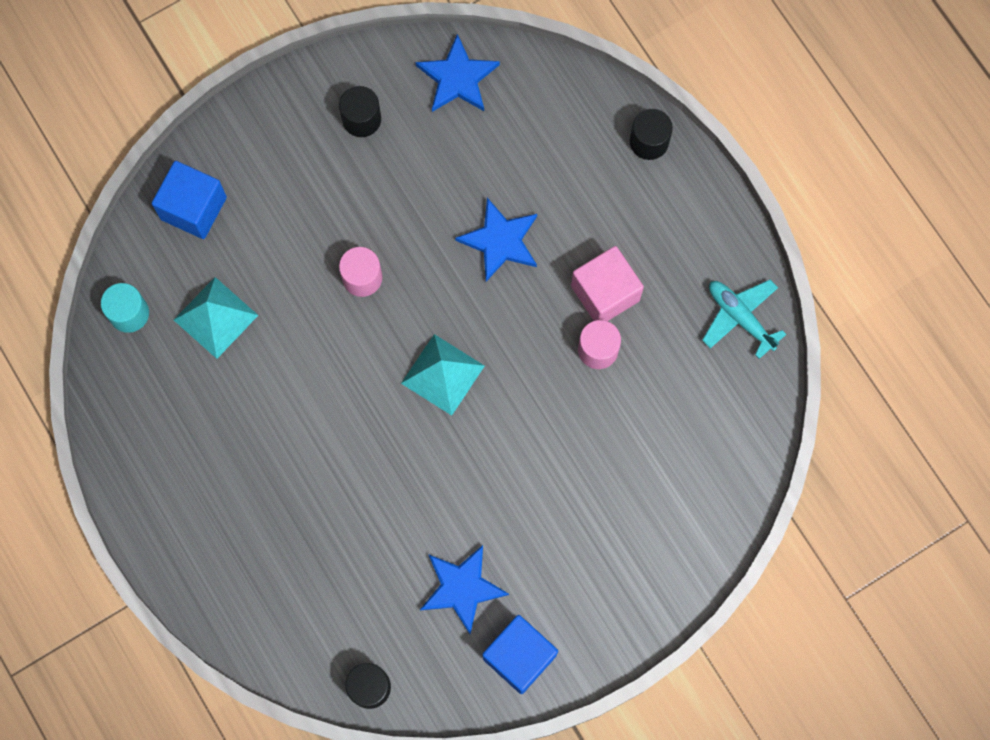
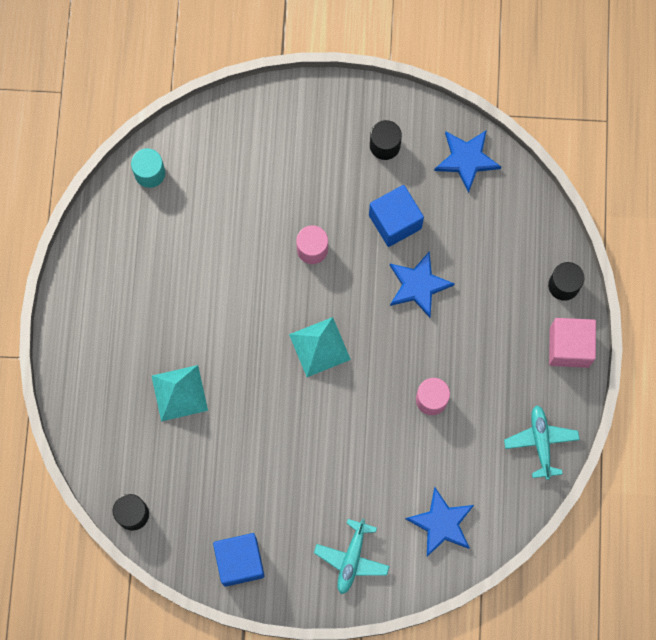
camera: 35 degrees right, 0 degrees up
blue cube [152,161,227,239] -> blue cube moved to [369,185,424,247]
turquoise pyramid [174,277,258,359] -> turquoise pyramid moved to [152,365,208,422]
blue star [420,545,509,634] -> blue star moved to [405,487,474,556]
pink cube [571,246,644,321] -> pink cube moved to [549,318,596,368]
none -> turquoise plane [314,518,390,594]

